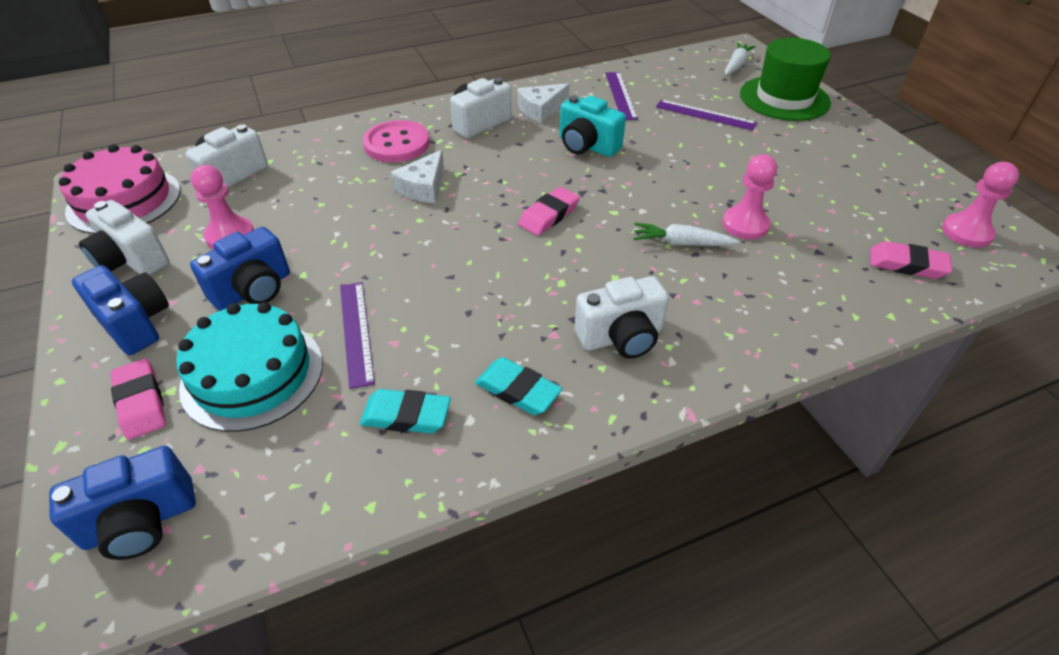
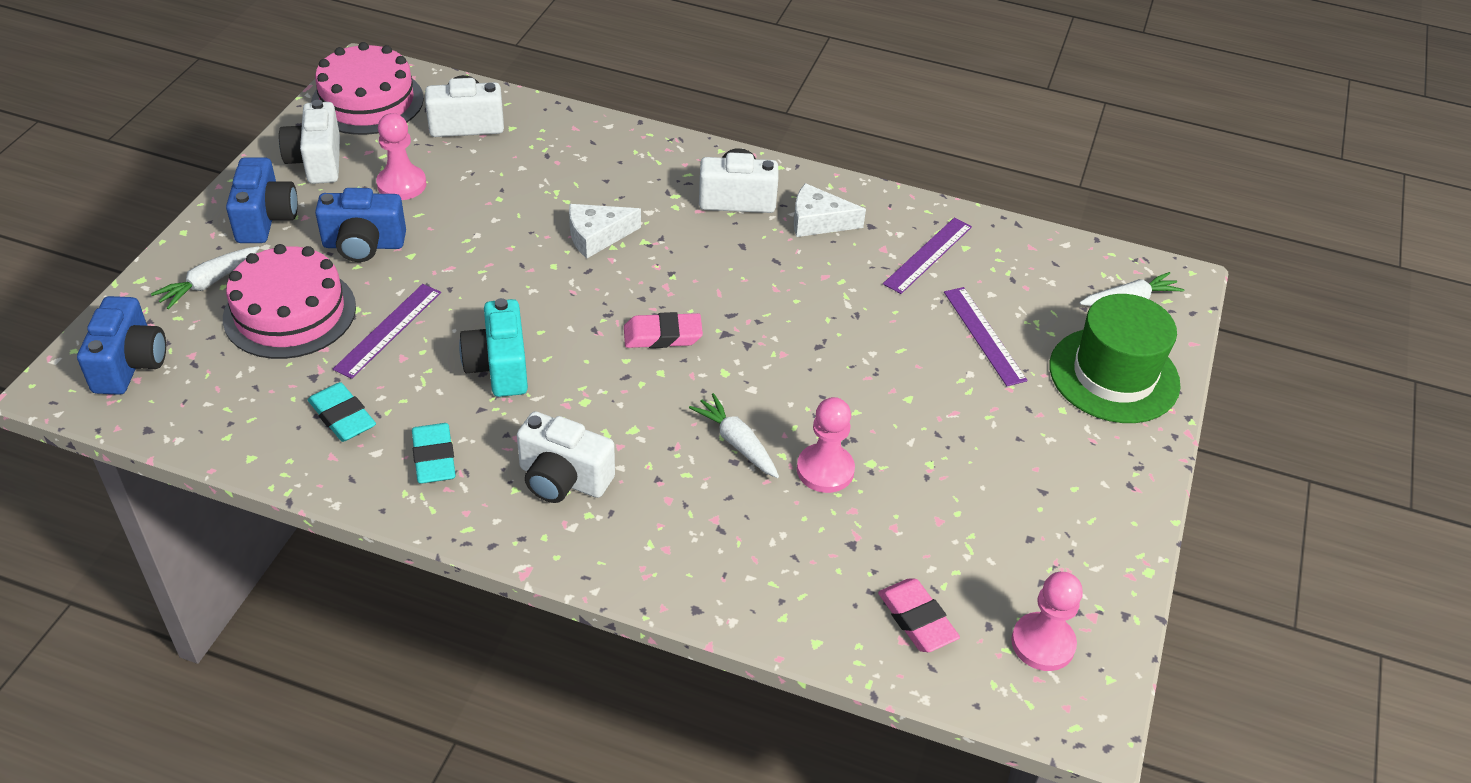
camera: 40 degrees right, 0 degrees up
blue camera [49,446,196,560] -> blue camera turned 105 degrees counterclockwise [77,296,166,395]
pink eraser [110,358,166,440] -> white carrot [151,246,260,310]
turquoise cake [176,302,323,432] -> pink cake [223,244,356,359]
pink button [363,120,430,162] -> none
turquoise camera [560,95,626,157] -> turquoise camera moved to [459,298,528,397]

